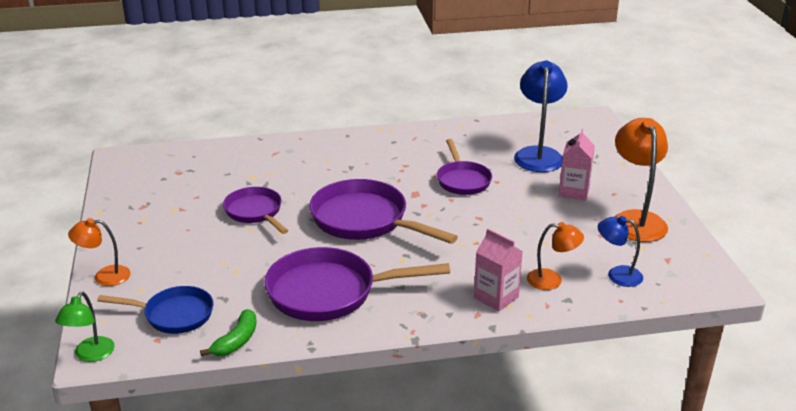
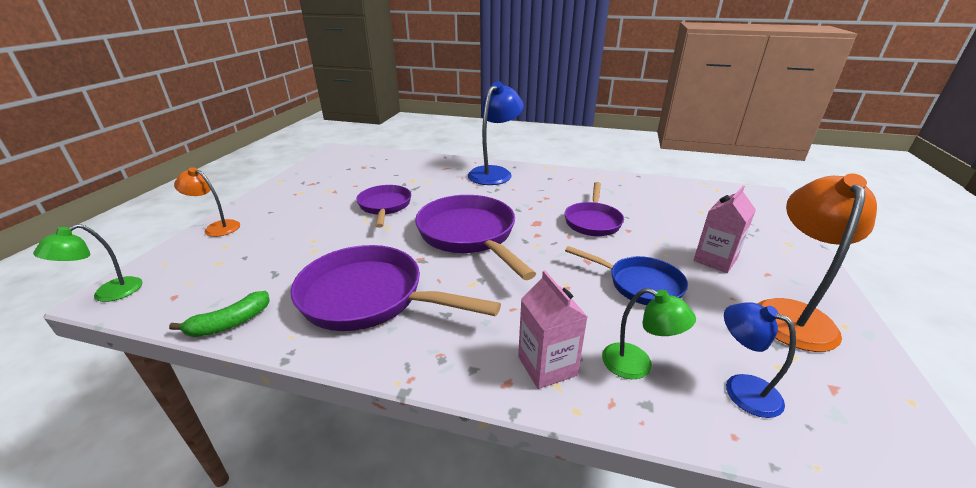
camera: 25 degrees right, 0 degrees up
blue pan [97,286,213,334] -> blue pan moved to [565,246,688,305]
blue lamp [514,60,568,172] -> blue lamp moved to [468,81,524,185]
orange lamp [527,222,584,290] -> green lamp [602,288,696,379]

